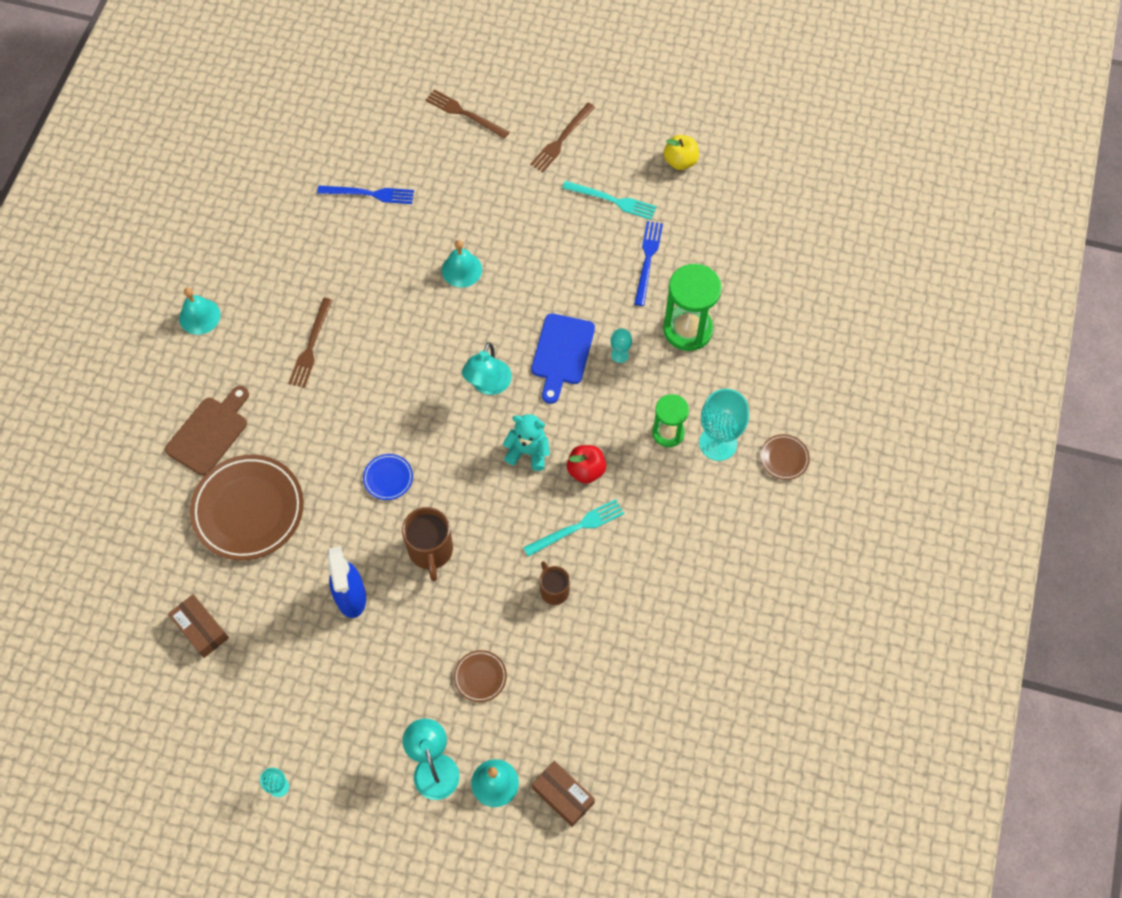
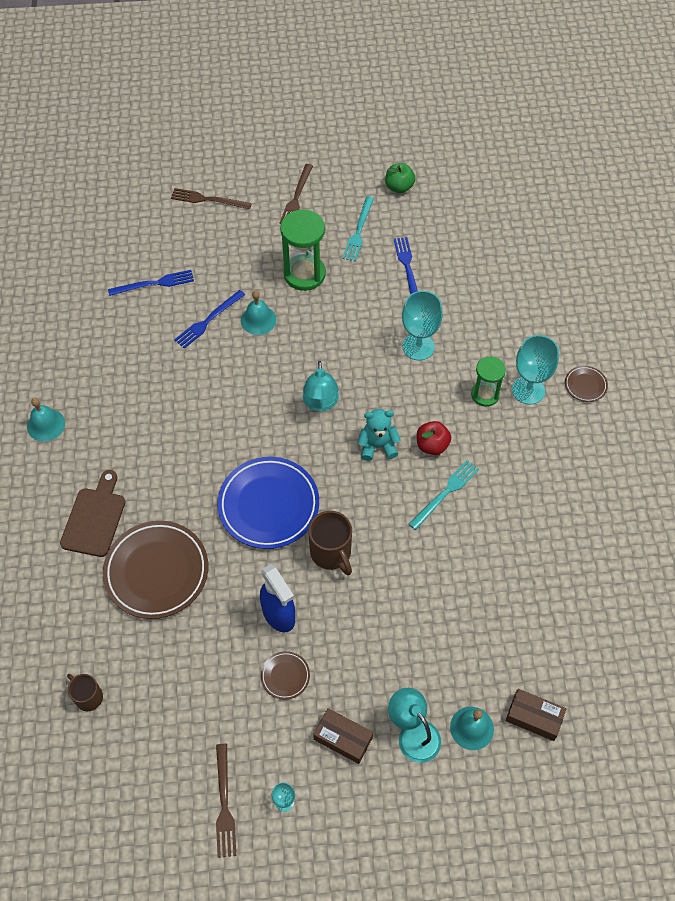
camera: 20 degrees left, 5 degrees down
brown box [168,594,229,658] -> brown box moved to [313,708,373,764]
brown fork [288,298,333,388] -> brown fork moved to [216,744,236,858]
blue plate [363,454,413,500] -> blue plate [217,457,319,549], size x2.23
brown plate [454,650,507,702] -> brown plate moved to [261,651,310,700]
blue cutting board [531,313,595,404] -> none
brown mug [539,561,570,605] -> brown mug moved to [67,674,103,711]
turquoise fork [562,181,657,220] -> turquoise fork turned 105 degrees clockwise [342,196,374,262]
turquoise goblet [610,329,632,363] -> turquoise goblet [402,291,443,360], size x2.10
green hourglass [663,264,722,351] -> green hourglass moved to [280,210,326,291]
yellow apple [664,135,699,170] -> green apple [385,163,415,193]
none -> blue fork [174,290,245,349]

